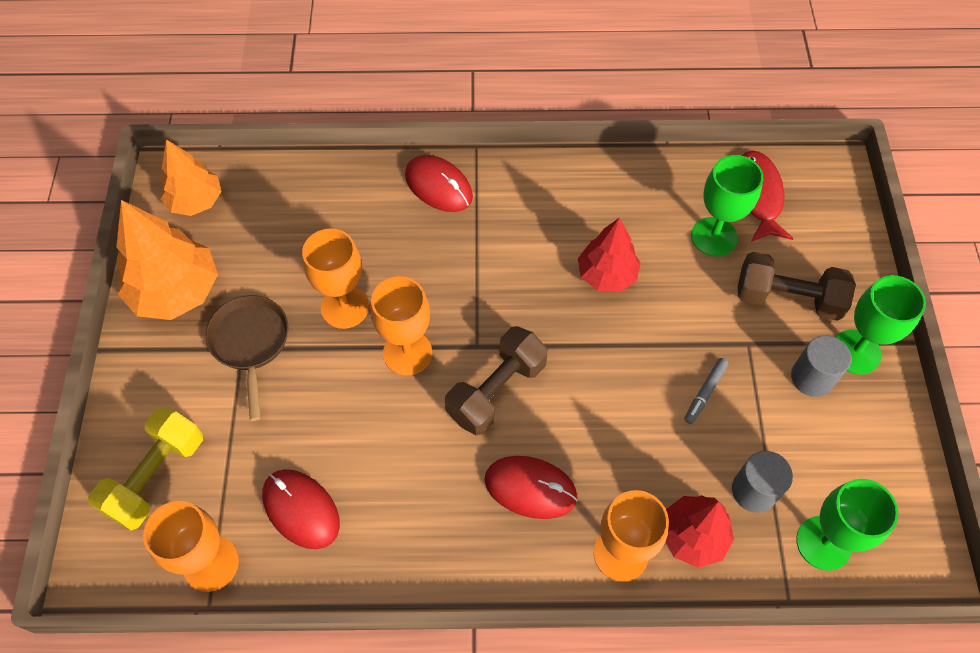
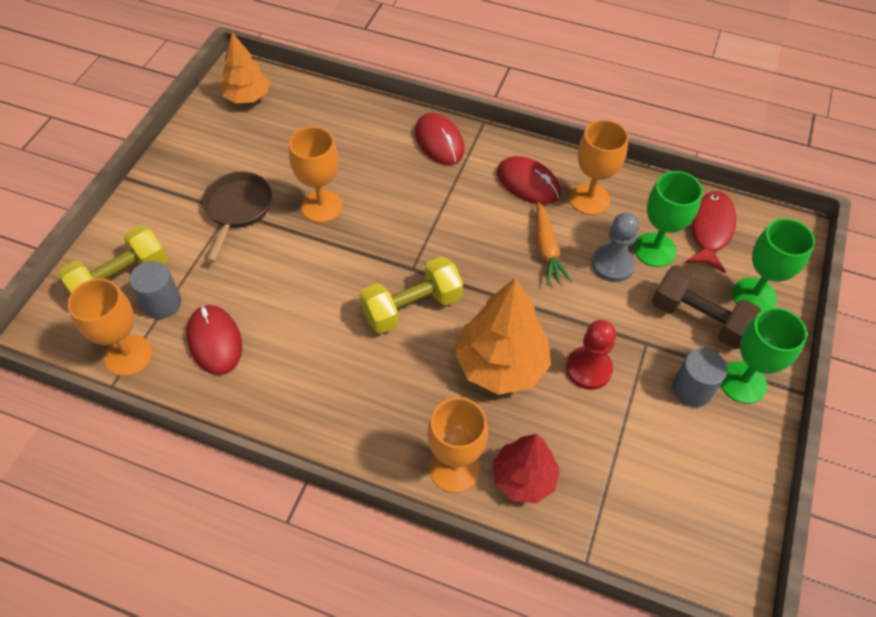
camera: 20 degrees right, 5 degrees down
orange tree [116,200,218,320] -> orange tree moved to [455,278,551,395]
orange goblet [371,276,432,376] -> orange goblet moved to [570,120,629,215]
brown dumbbell [445,326,548,435] -> yellow dumbbell [360,257,463,334]
red mouse [484,456,578,519] -> red mouse moved to [497,156,561,205]
red tree [578,218,641,292] -> orange carrot [536,202,572,285]
grey marker [684,358,729,424] -> red pawn [566,320,616,390]
grey cylinder [732,451,793,513] -> grey cylinder moved to [129,261,181,319]
green goblet [796,479,899,571] -> green goblet moved to [732,218,815,311]
none -> grey pawn [592,212,639,282]

